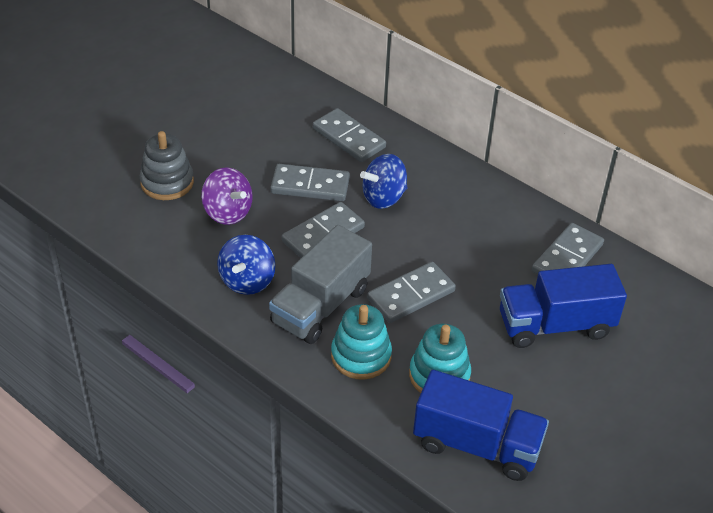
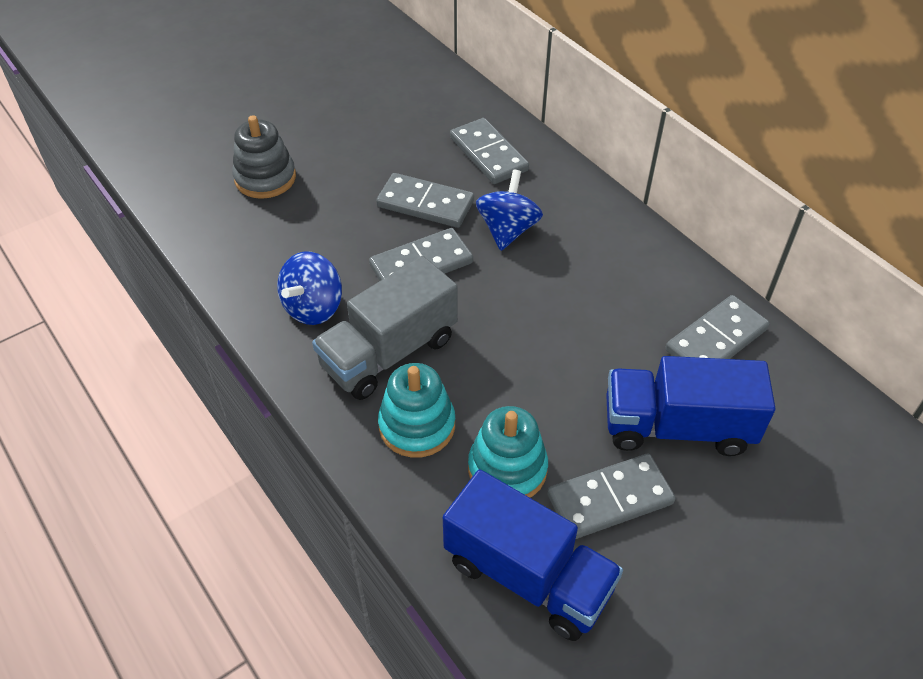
camera: 15 degrees right, 5 degrees up
purple spinning top [201,167,253,225] -> none
blue spinning top [360,154,408,209] -> blue spinning top turned 120 degrees clockwise [476,170,543,251]
grey domino [367,262,456,323] -> grey domino moved to [547,454,675,539]

